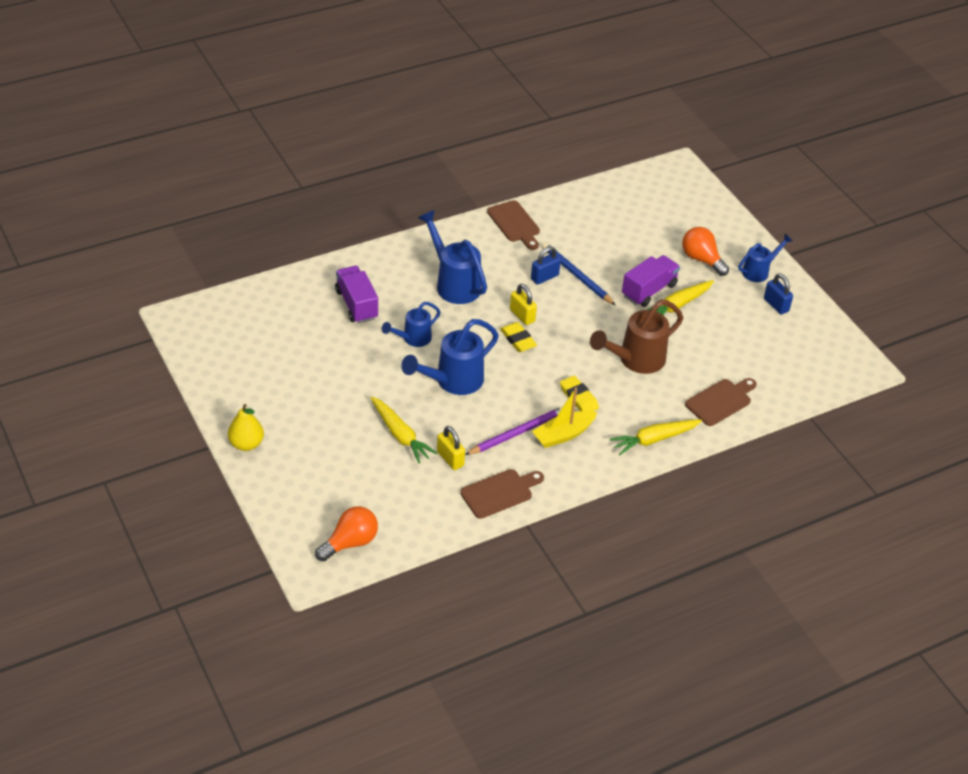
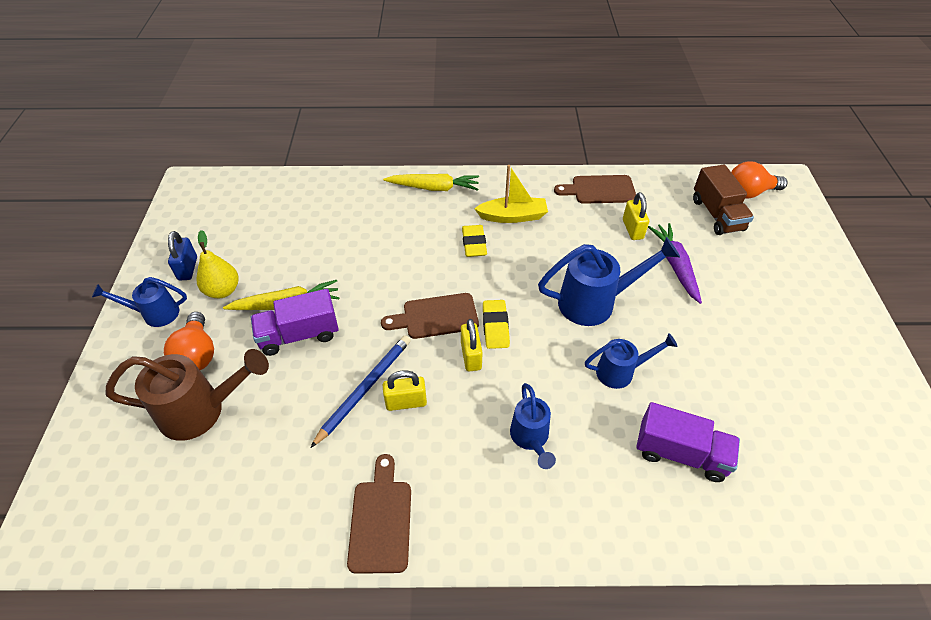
camera: 150 degrees left, 5 degrees up
yellow pear [228,404,264,451] -> yellow pear moved to [197,230,239,298]
purple truck [335,266,378,323] -> purple truck turned 75 degrees counterclockwise [636,402,740,482]
yellow carrot [370,396,437,464] -> purple carrot [648,223,702,304]
blue watering can [418,210,487,304] -> blue watering can [510,383,556,469], size x0.61
purple pencil [465,406,563,455] -> none
blue padlock [531,246,561,285] -> yellow padlock [383,370,427,411]
blue pencil [542,243,615,305] -> blue pencil turned 135 degrees counterclockwise [310,335,411,448]
brown watering can [590,300,683,374] -> brown watering can moved to [105,349,269,441]
brown cutting board [685,378,757,426] -> brown cutting board moved to [381,293,479,339]
none -> brown truck [693,165,754,235]

